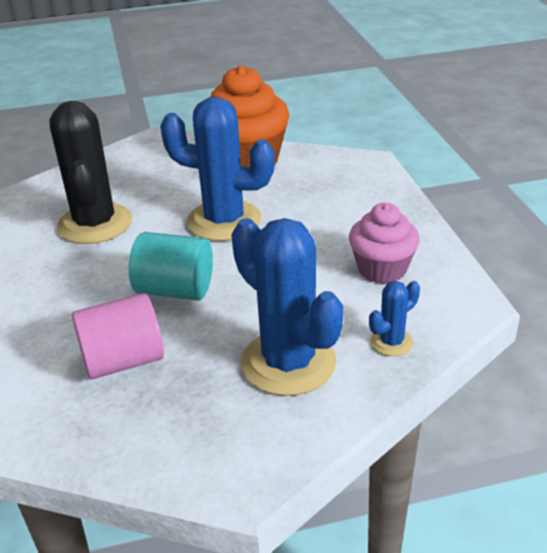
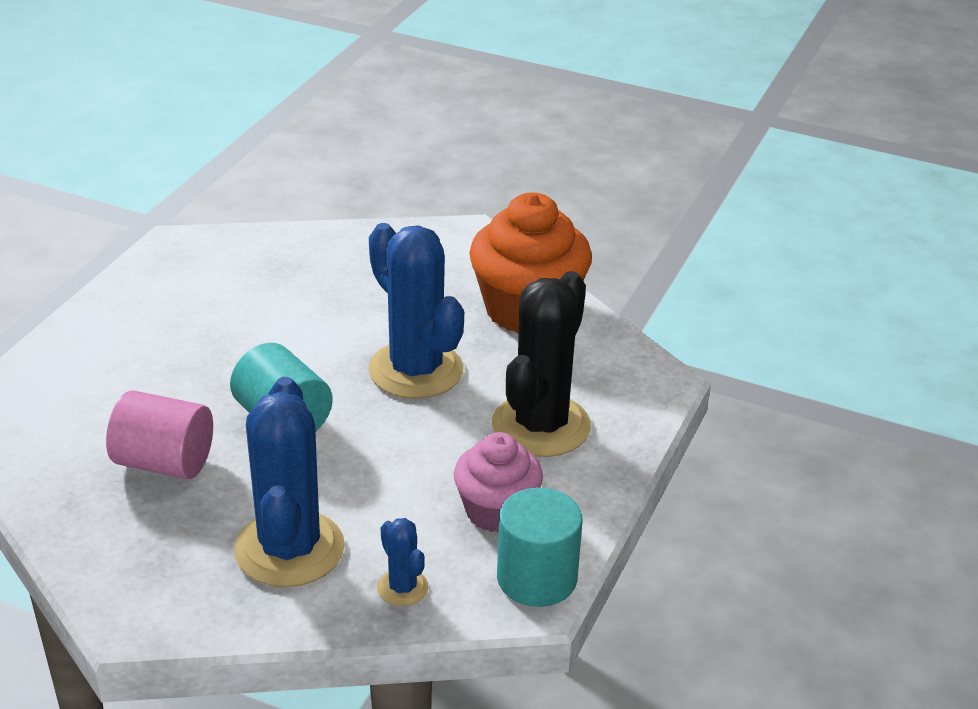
camera: 35 degrees right, 0 degrees up
black cactus [50,101,132,244] -> black cactus moved to [492,271,591,457]
blue cactus [369,281,420,356] -> blue cactus turned 60 degrees clockwise [377,518,429,606]
none -> turquoise cylinder [497,488,582,607]

